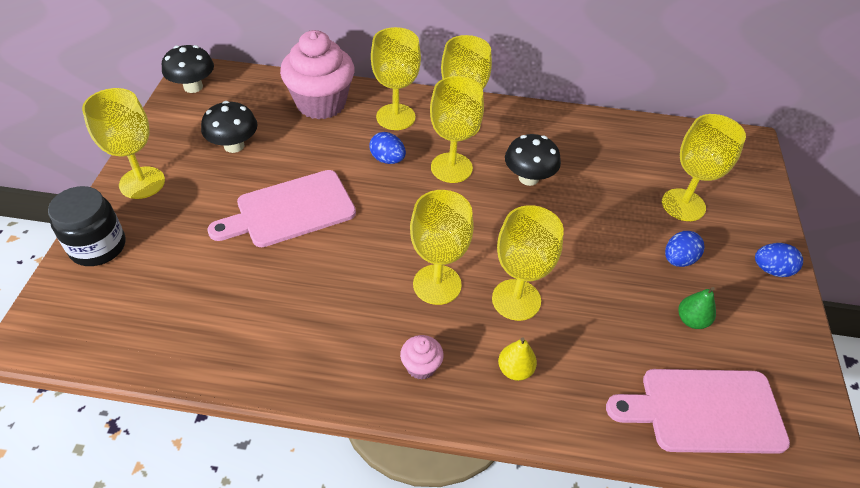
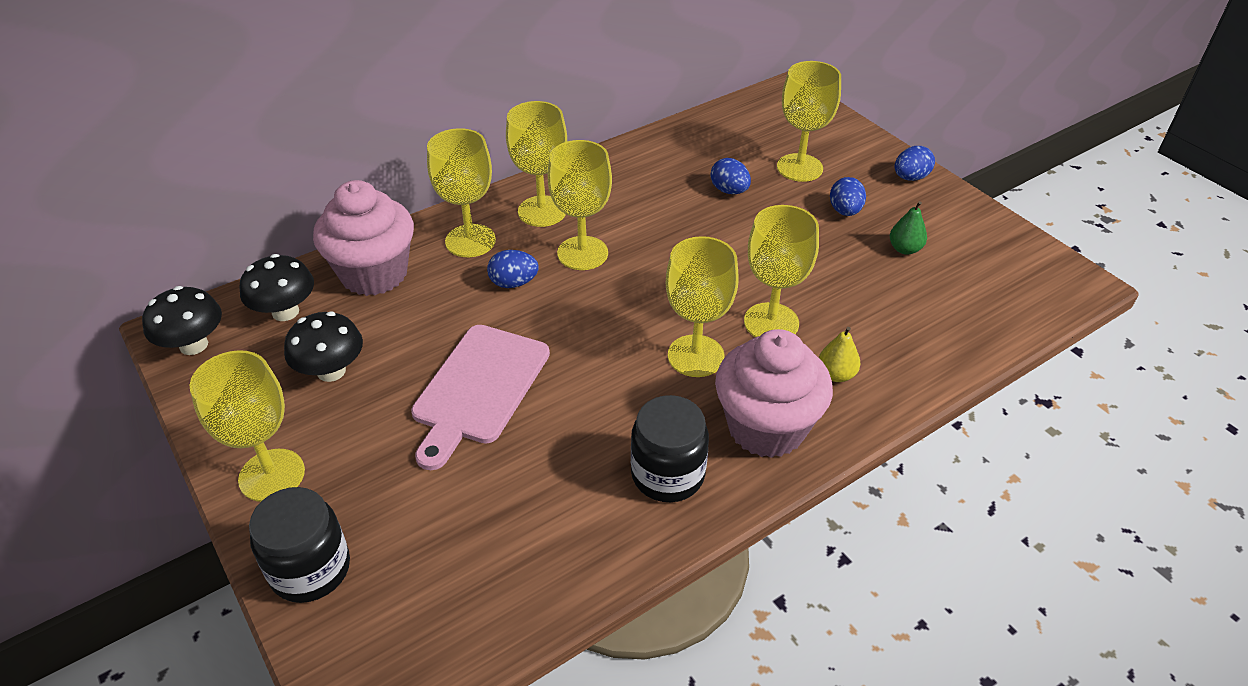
camera: 40 degrees left, 5 degrees down
pink cupcake [400,335,444,380] -> pink cupcake [715,329,833,458], size x2.30
black mushroom [505,134,561,186] -> black mushroom moved to [240,254,314,321]
pink cutting board [606,369,790,454] -> none
none -> black jar [631,395,709,502]
none -> blue egg [711,158,751,194]

